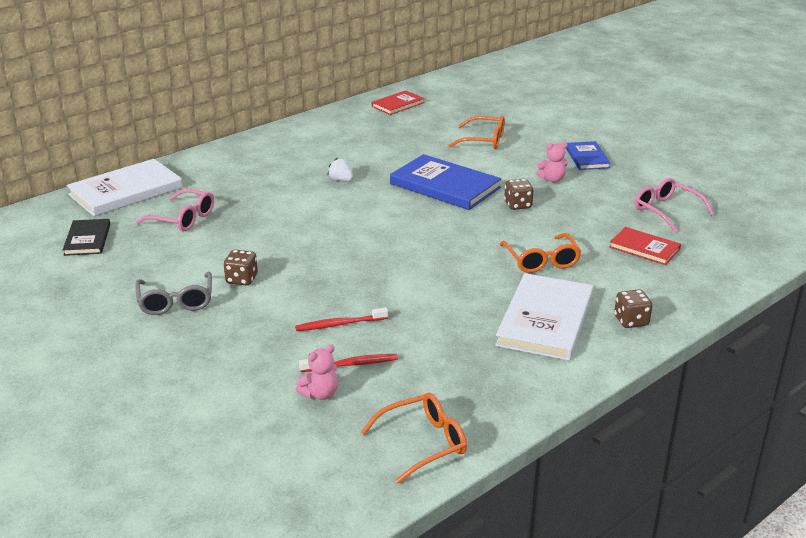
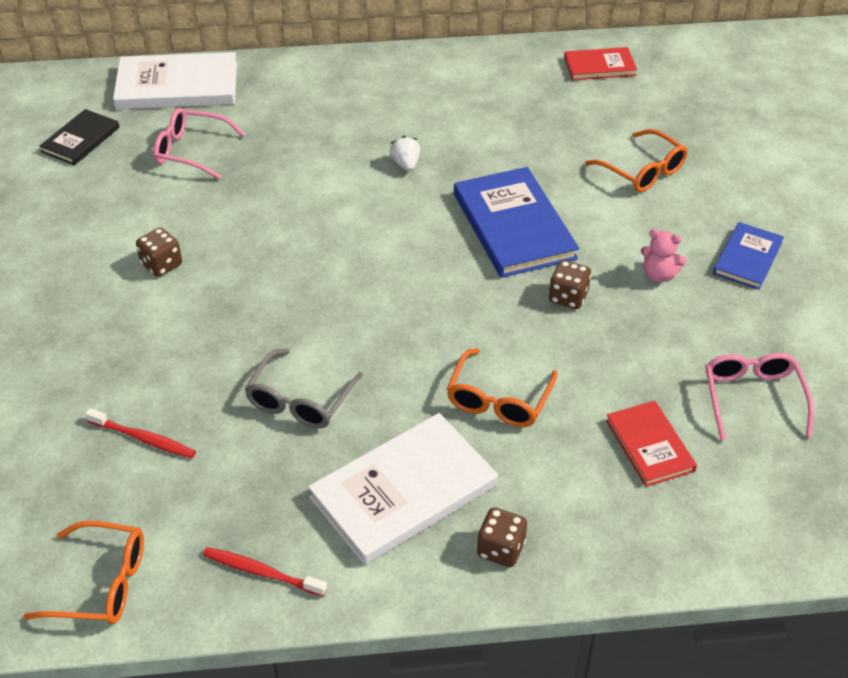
camera: 35 degrees right, 15 degrees up
grey glasses [135,272,212,315] -> grey glasses moved to [245,349,363,428]
pink glasses [136,189,214,231] -> pink glasses turned 135 degrees clockwise [154,108,246,179]
red toothbrush [295,308,388,331] -> red toothbrush moved to [203,547,327,597]
pink teddy bear [296,344,338,400] -> none

